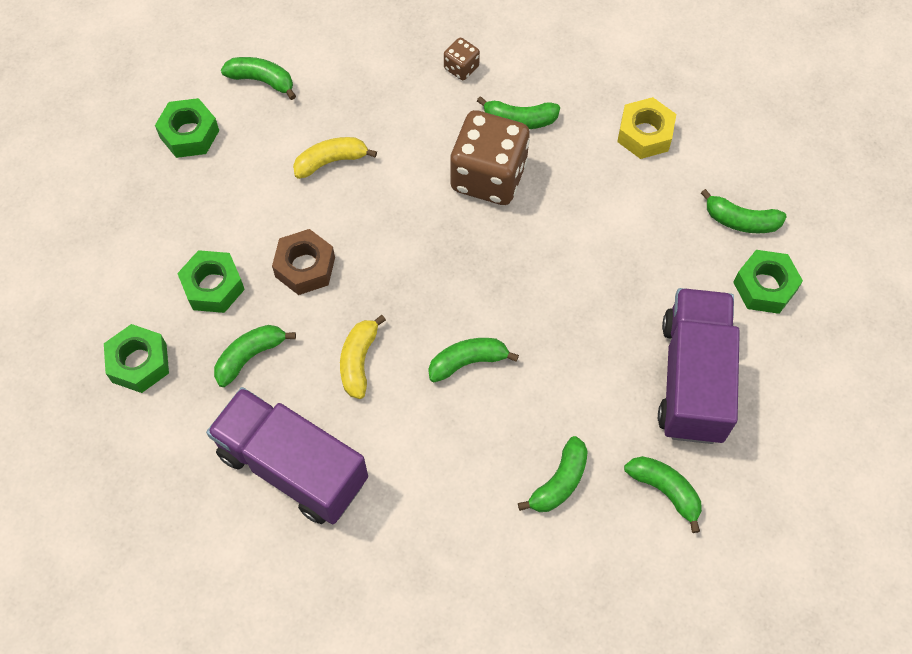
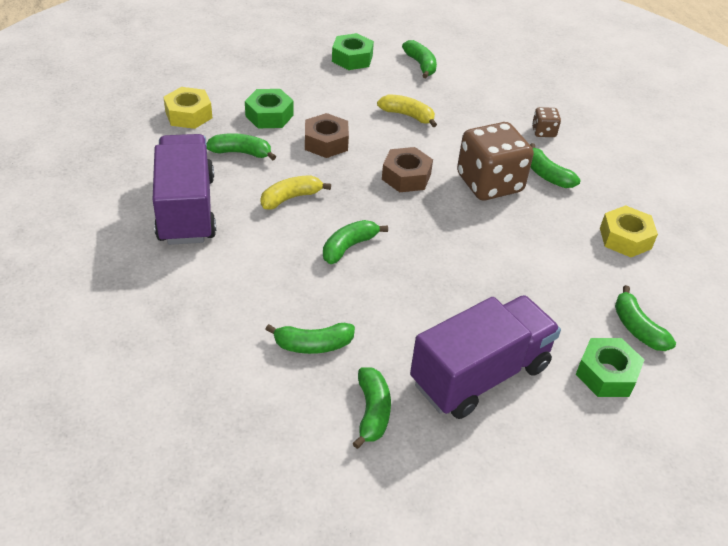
camera: 45 degrees right, 20 degrees down
green nut [104,324,169,393] -> yellow nut [163,87,212,129]
green banana [428,338,519,382] -> green banana turned 75 degrees counterclockwise [323,220,388,264]
none -> brown nut [382,147,433,192]

